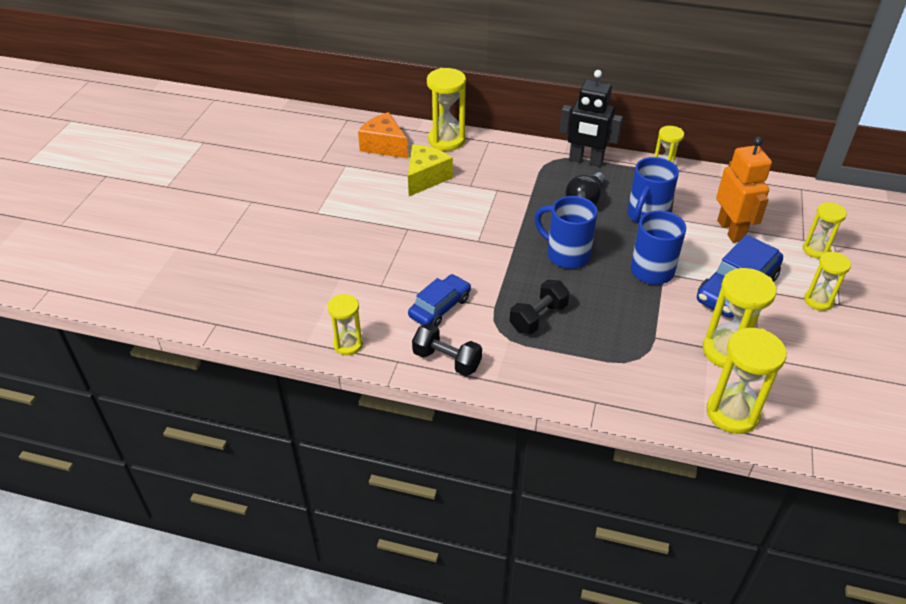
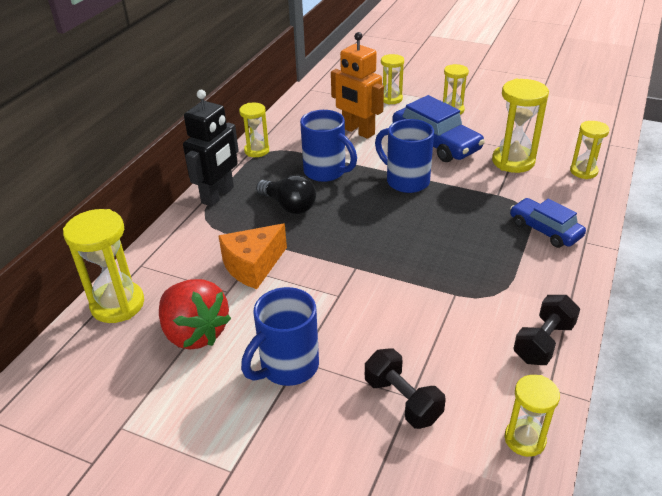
camera: 80 degrees left, 5 degrees down
orange cheese [358,112,408,159] -> orange cheese moved to [219,224,287,289]
yellow cheese [408,145,453,196] -> red strawberry [159,279,231,349]
blue car [408,274,471,326] -> blue car moved to [510,198,586,248]
black dumbbell [509,280,570,334] -> black dumbbell moved to [365,348,446,429]
blue mug [534,196,598,269] -> blue mug moved to [241,287,319,386]
yellow hourglass [706,328,787,434] -> yellow hourglass [570,121,609,179], size x0.62
orange robot [716,137,772,243] -> orange robot turned 135 degrees counterclockwise [331,32,384,139]

